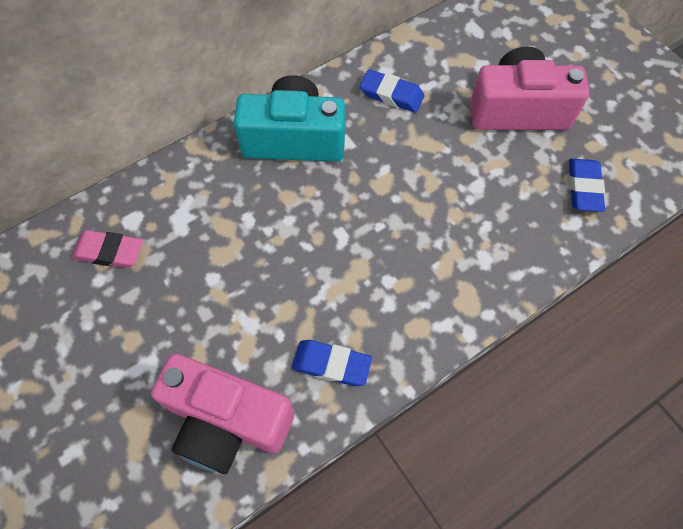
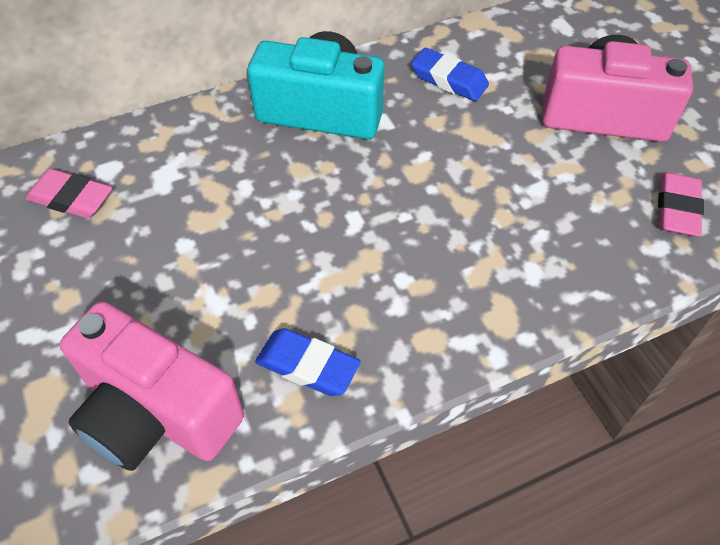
camera: 10 degrees right, 10 degrees down
blue eraser [569,158,605,212] -> pink eraser [658,173,704,236]

